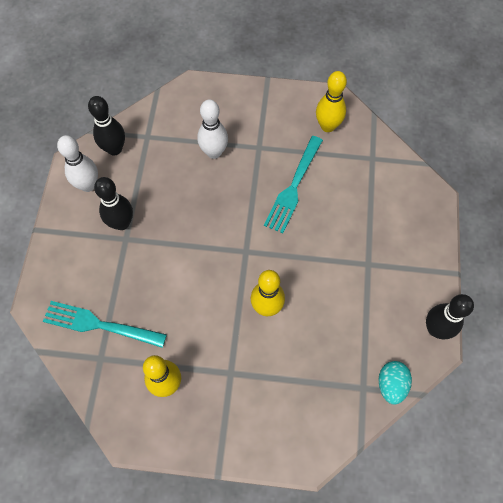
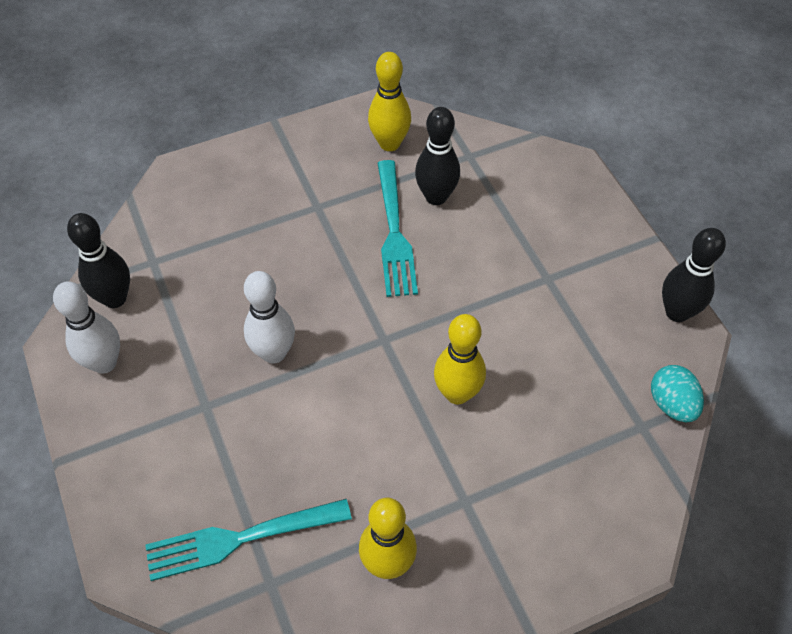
camera: 30 degrees left, 10 degrees down
black bowling pin [94,177,133,230] -> black bowling pin moved to [415,107,460,205]
white bowling pin [197,99,228,159] -> white bowling pin moved to [244,271,295,364]

